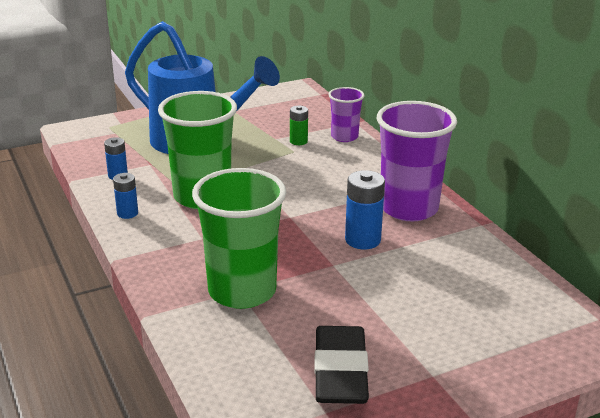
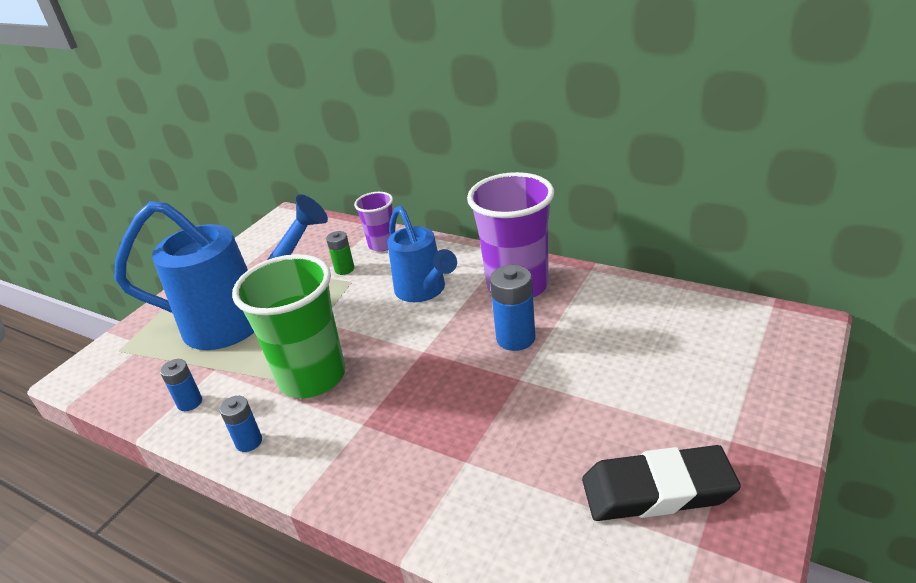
camera: 30 degrees left, 5 degrees up
green cup [192,168,286,309] -> none
black eraser [315,326,369,404] -> black eraser turned 60 degrees counterclockwise [582,445,741,521]
none -> blue watering can [387,205,457,302]

